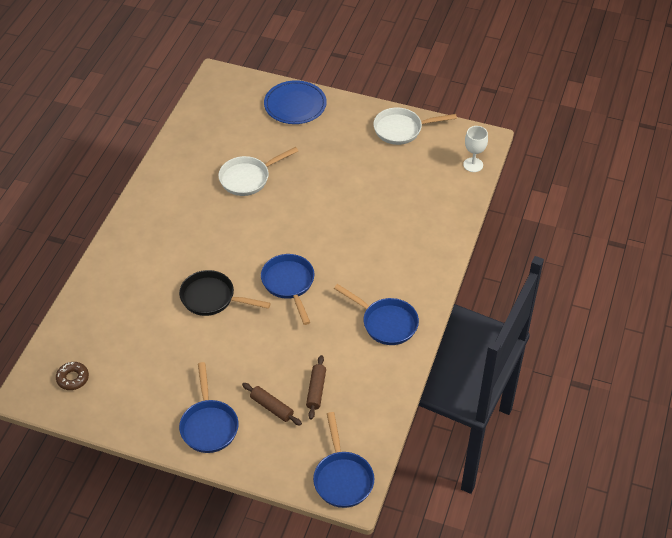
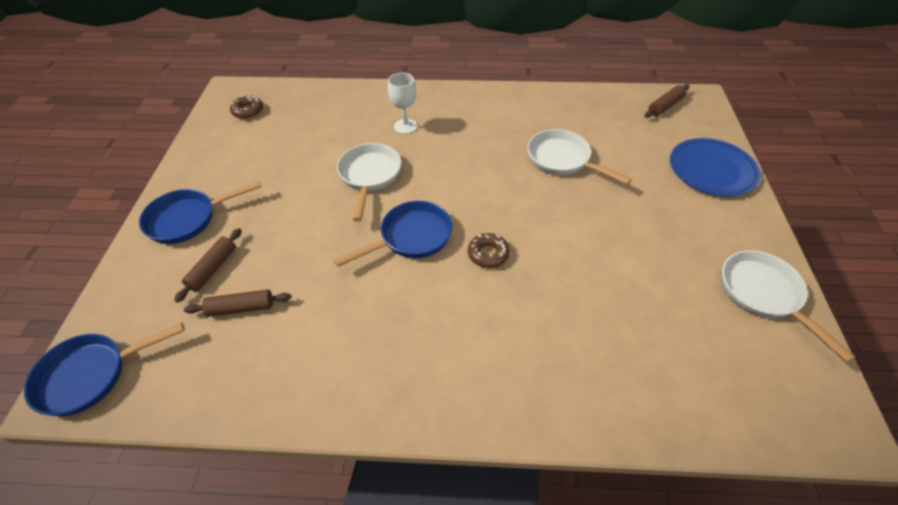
camera: 75 degrees right, 0 degrees up
black pan [179,270,271,316] -> white pan [337,143,401,221]
blue pan [334,284,419,345] -> none
white goblet [463,126,488,172] -> white goblet moved to [388,73,417,134]
none -> brown donut [468,233,510,268]
none -> brown rolling pin [645,84,689,118]

